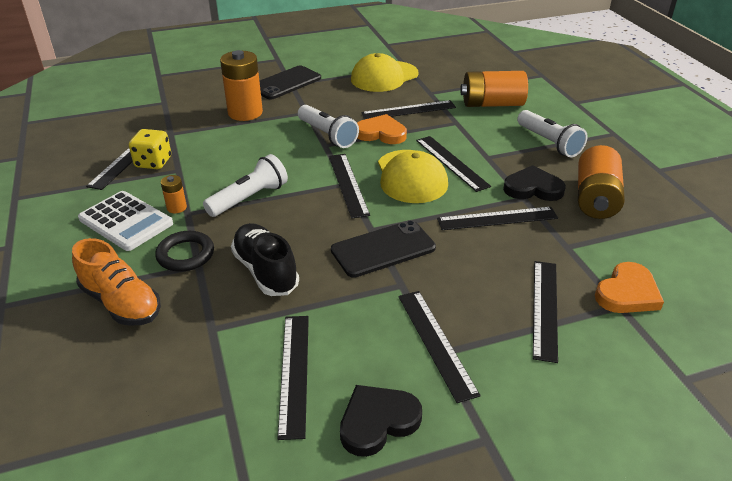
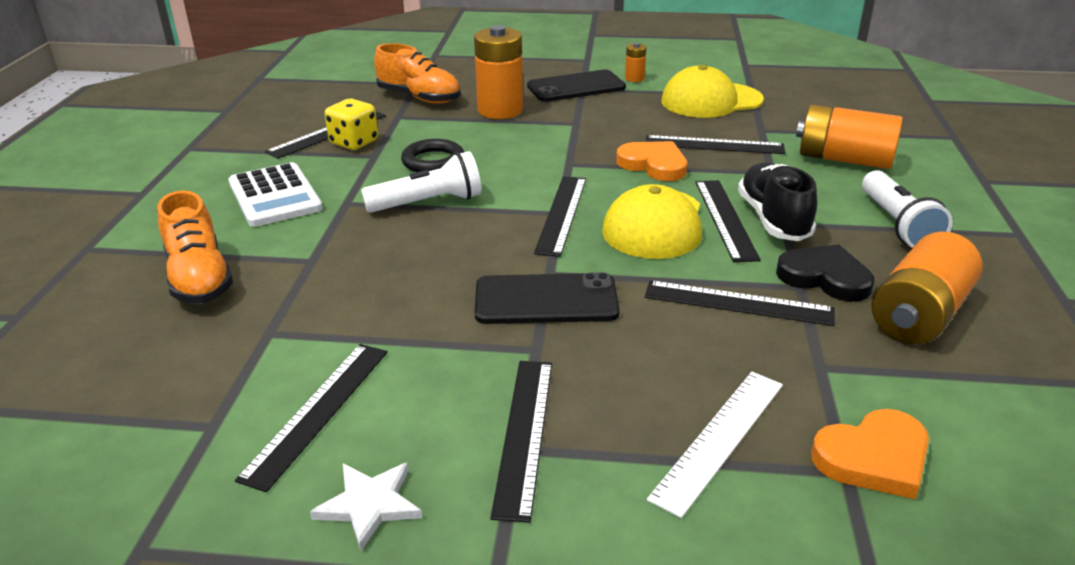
camera: 25 degrees right, 5 degrees down
black ring [155,231,214,272] -> black ring moved to [401,139,464,172]
orange battery [161,175,187,213] -> orange battery moved to [625,43,646,82]
black shoe [231,223,299,296] -> black shoe moved to [738,162,817,241]
white flashlight [298,105,359,148] -> none
black heart [340,385,422,457] -> white star [310,463,422,551]
black ruler [533,261,558,363] -> white ruler [647,372,783,518]
none -> orange shoe [374,43,461,104]

